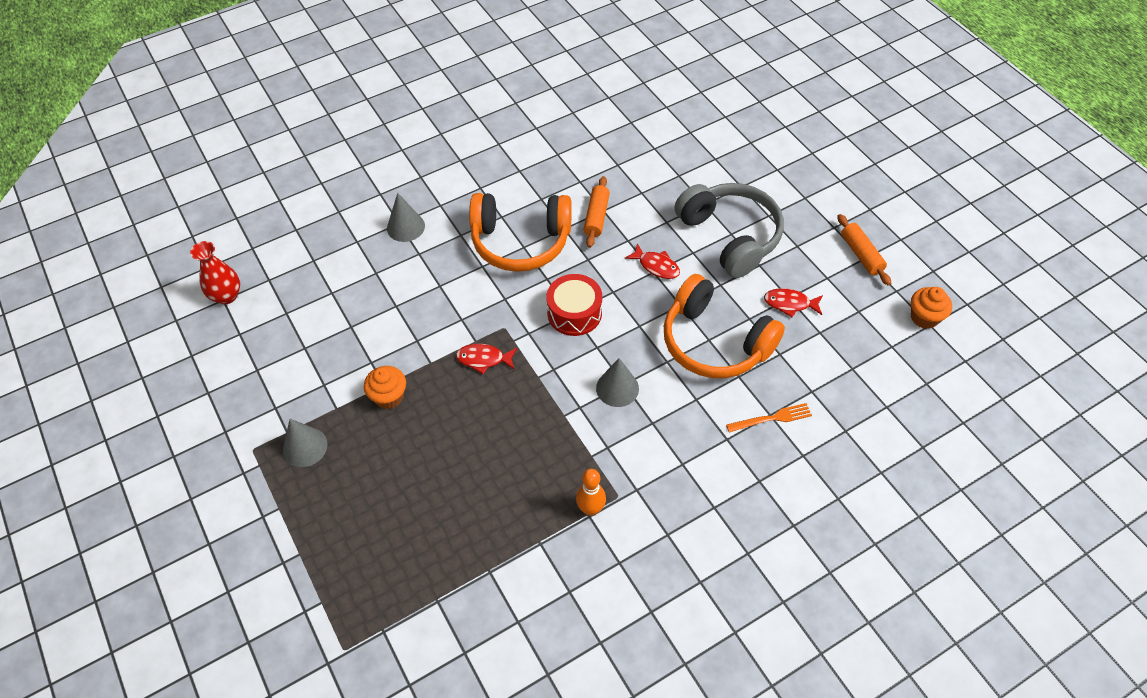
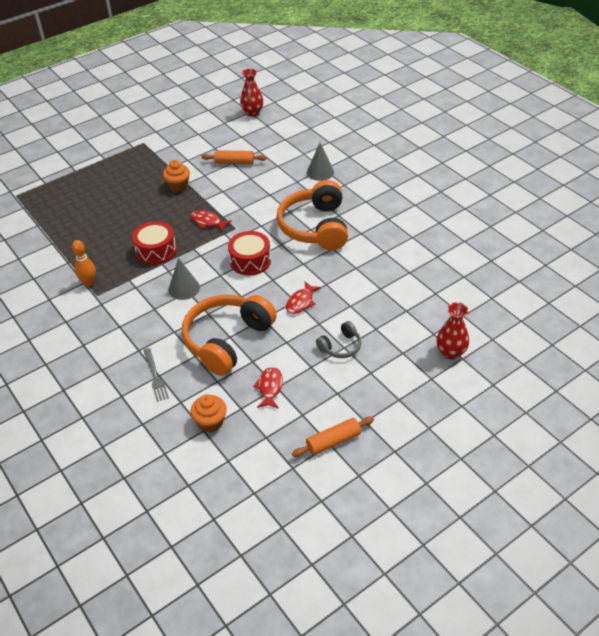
camera: 85 degrees right, 10 degrees down
grey cone [283,419,328,467] -> none
red fish [456,344,517,374] -> red fish turned 60 degrees counterclockwise [191,210,232,232]
orange rolling pin [584,176,610,248] -> orange rolling pin moved to [202,150,267,164]
grey headphones [674,183,784,278] -> grey headphones [316,321,361,358], size x0.47
orange fork [726,403,812,433] -> grey fork [143,348,169,402]
orange cupcake [911,287,952,329] -> orange cupcake moved to [190,394,227,433]
none -> red drum [132,221,177,265]
none -> red vase [437,302,469,359]

